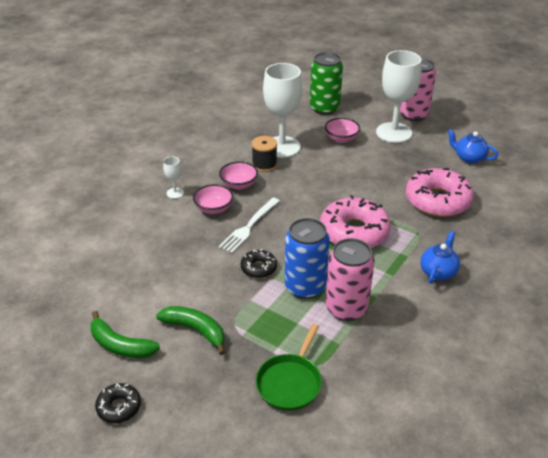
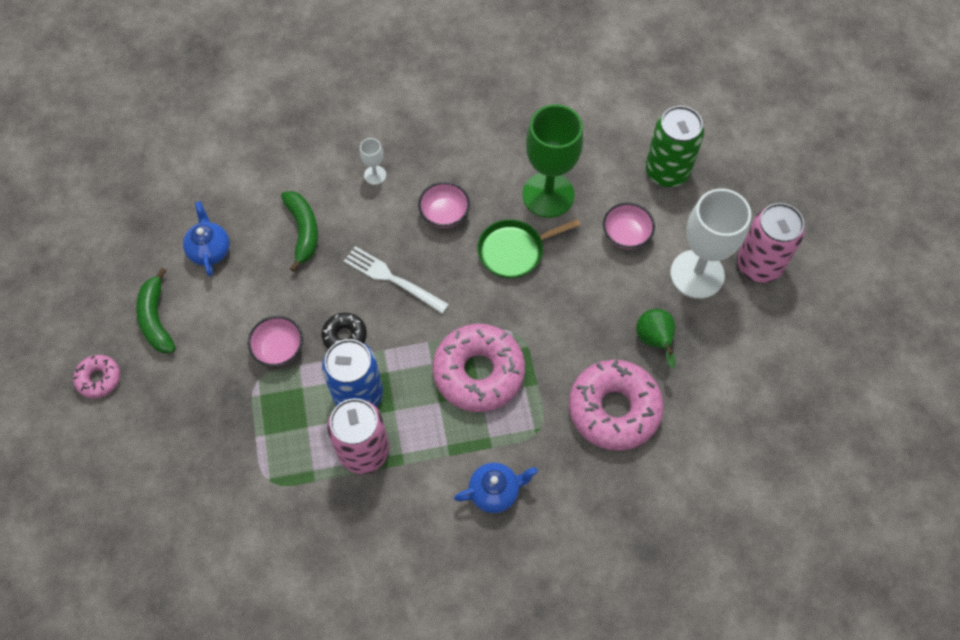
camera: 45 degrees right, 25 degrees up
black donut [95,383,141,423] -> pink donut [73,355,120,398]
green banana [156,306,225,355] -> green banana moved to [281,191,318,272]
pink bowl [193,184,233,214] -> pink bowl moved to [248,316,303,367]
white fork [219,198,280,253] -> white fork turned 45 degrees clockwise [344,246,449,314]
black spool [251,136,277,172] -> none
green pan [256,324,322,411] -> green pan moved to [477,219,581,279]
white goblet [263,63,302,158] -> green goblet [522,104,583,218]
blue teapot [447,129,498,164] -> blue teapot moved to [183,201,230,276]
none -> green pear [636,309,676,368]

